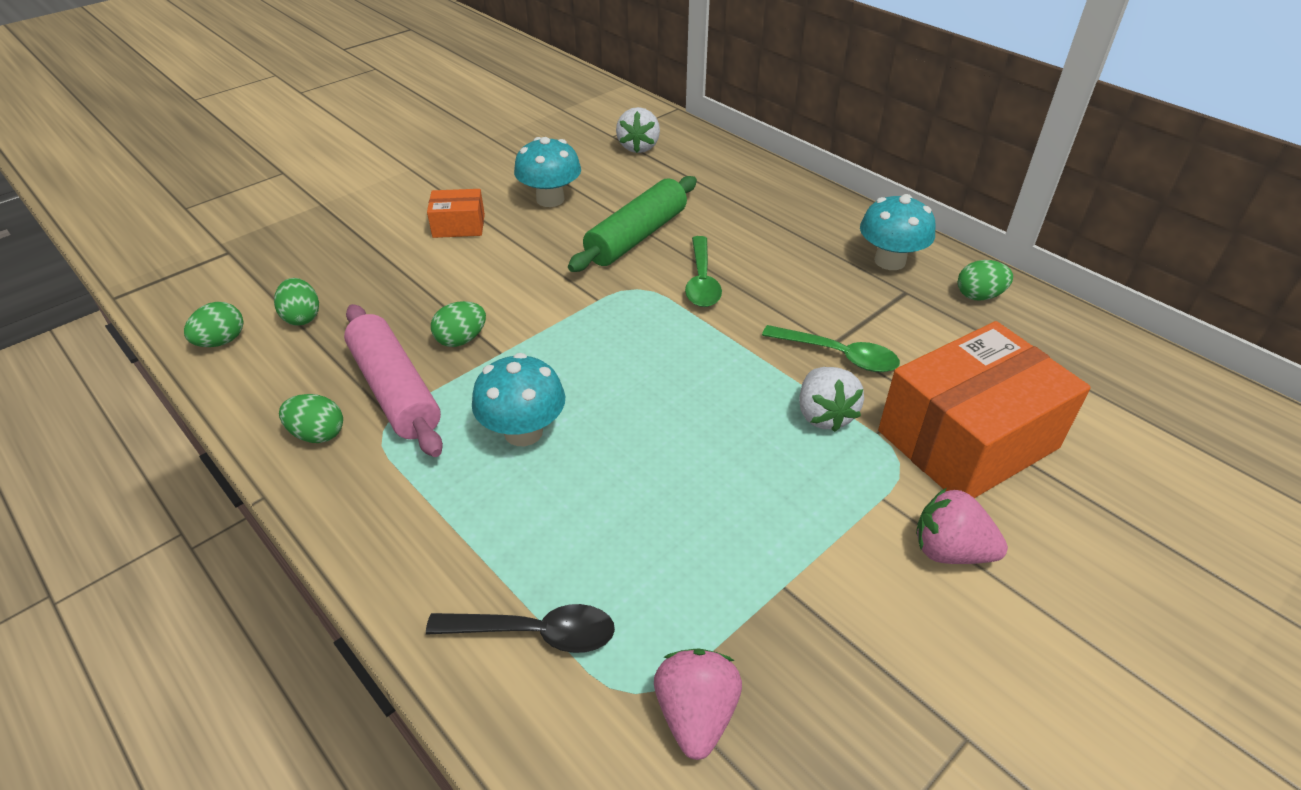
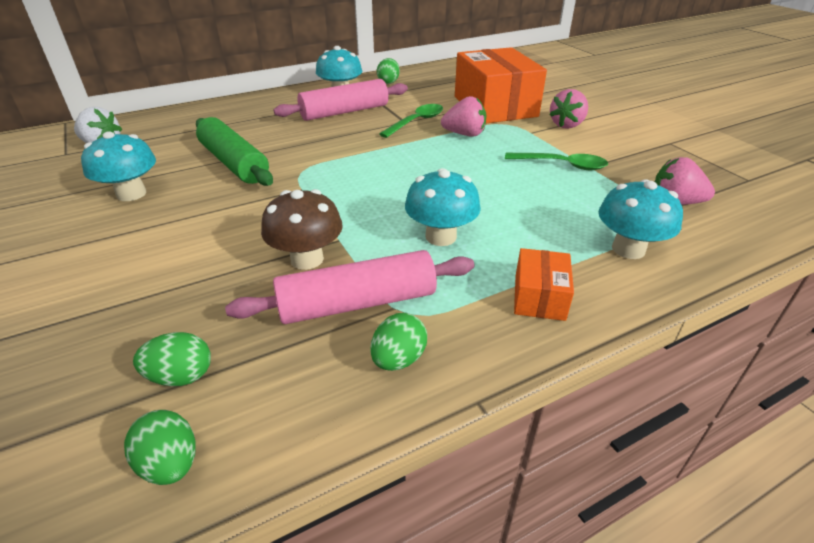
camera: 75 degrees left, 5 degrees down
black spoon [426,604,615,653] -> turquoise mushroom [599,179,683,259]
orange box [427,189,485,238] -> orange box moved to [514,248,574,321]
green egg [431,301,486,347] -> brown mushroom [261,189,343,270]
green spoon [685,236,722,307] -> green spoon moved to [505,153,608,170]
white strawberry [799,367,864,432] -> pink strawberry [441,96,486,137]
none -> pink rolling pin [274,79,408,121]

